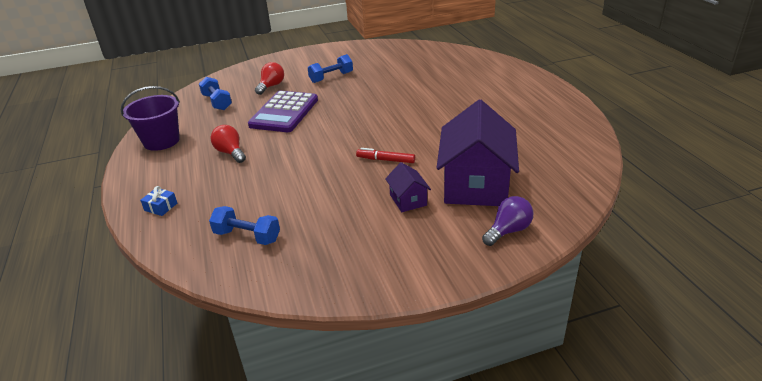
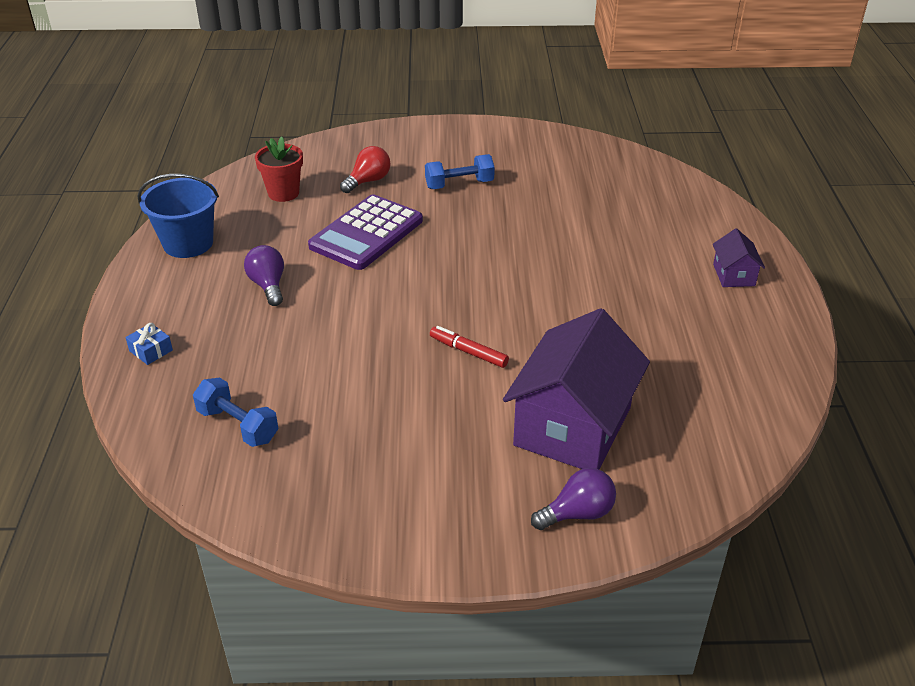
camera: 15 degrees right, 5 degrees up
purple bucket [121,86,180,151] -> blue bucket [138,174,219,258]
blue dumbbell [199,77,232,110] -> red flower pot [255,136,303,202]
red light bulb [211,125,246,163] -> purple light bulb [244,245,284,306]
purple house [385,162,431,212] -> purple house moved to [713,228,765,287]

